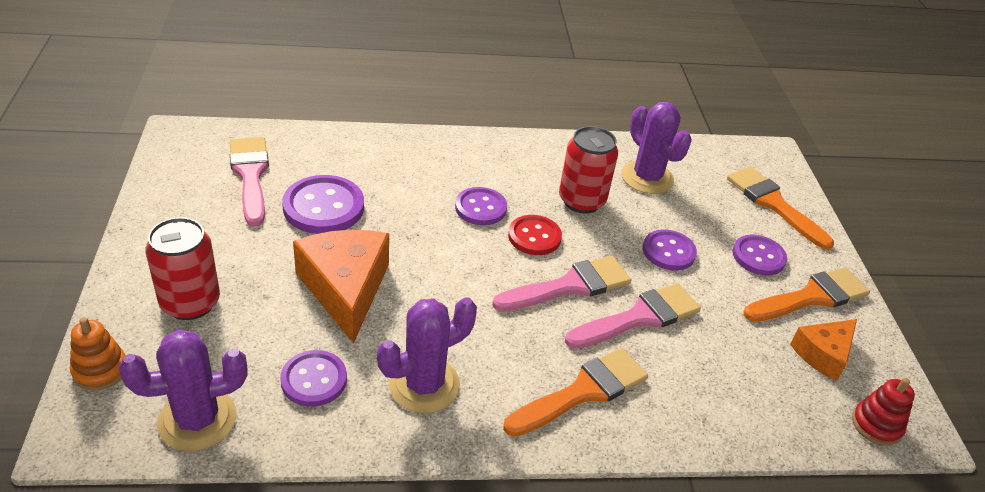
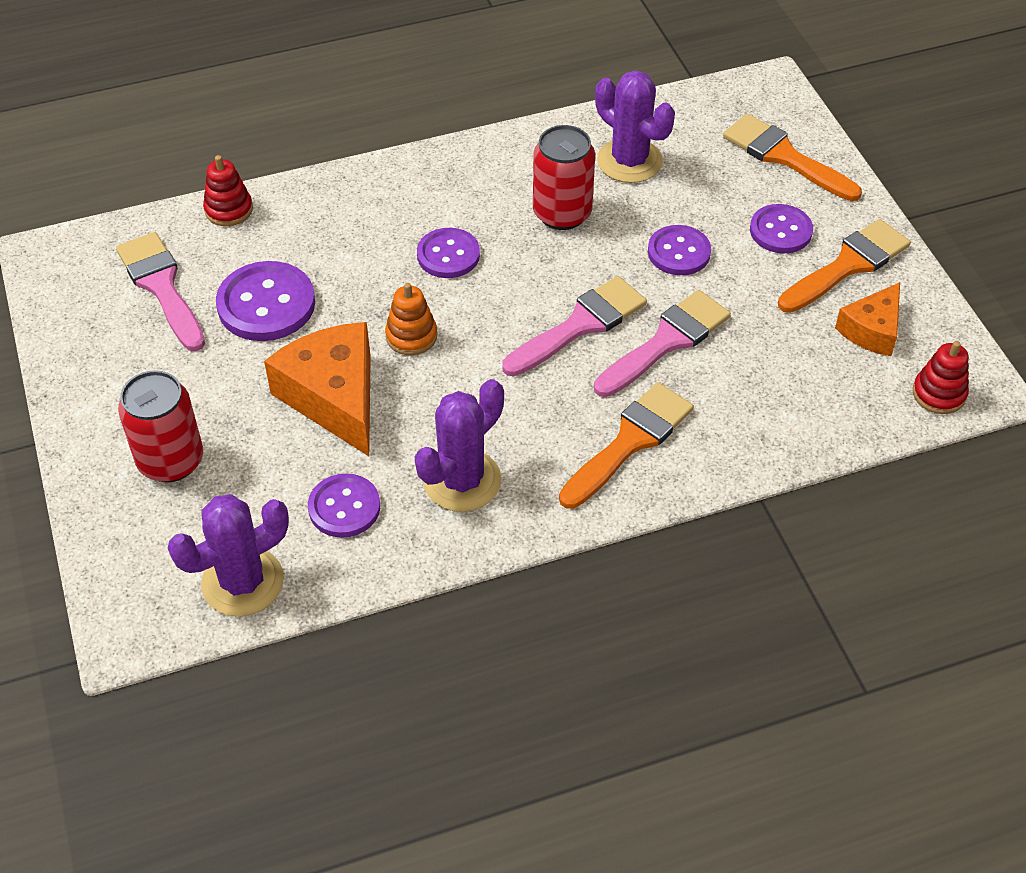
camera: 10 degrees left, 10 degrees up
orange stacking toy [70,317,126,391] -> orange stacking toy moved to [385,283,437,355]
red button [508,215,562,255] -> none
none -> red stacking toy [203,155,253,226]

